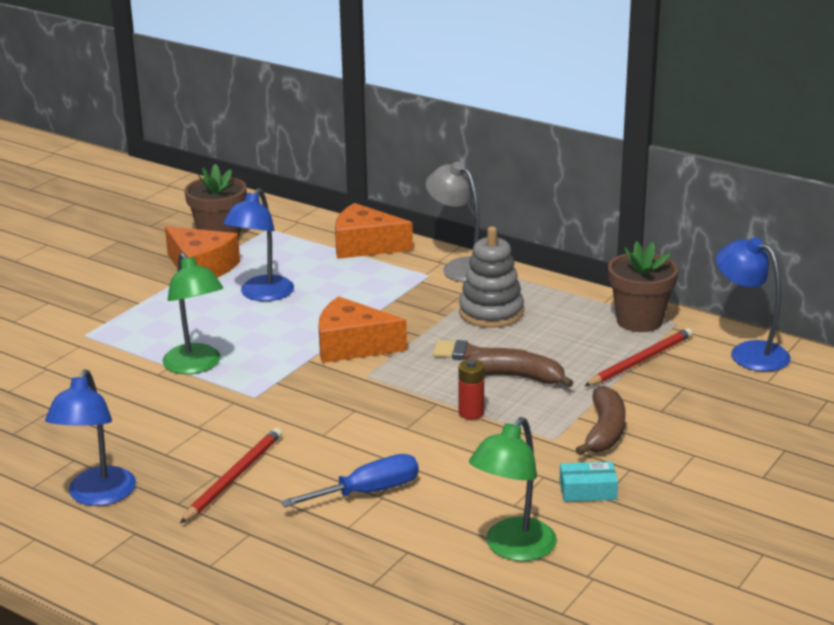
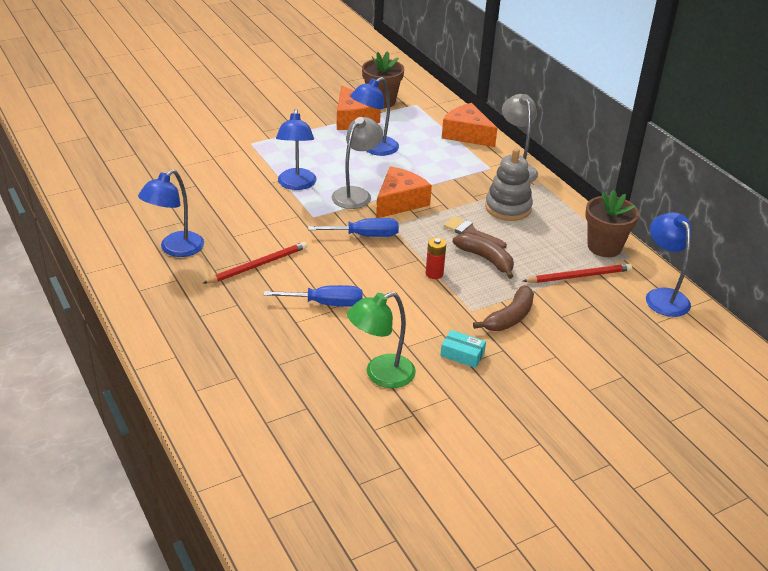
camera: 25 degrees right, 10 degrees up
green lamp [162,252,223,374] -> blue lamp [276,109,317,190]
orange cheese [318,296,407,363] -> orange cheese turned 90 degrees clockwise [376,166,432,218]
none -> blue screwdriver [308,218,399,237]
none -> grey lamp [332,117,383,209]

